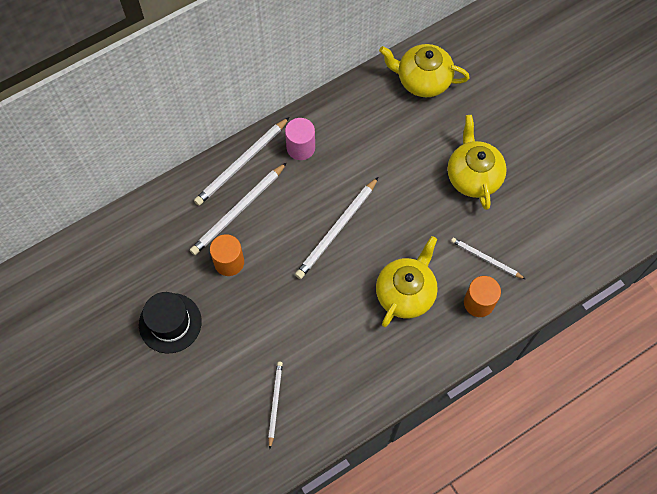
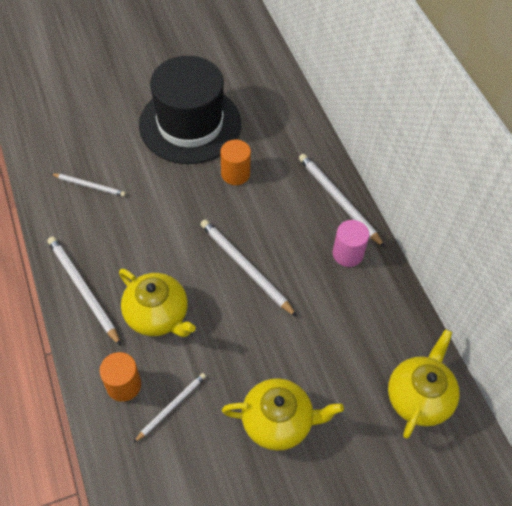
camera: 100 degrees right, 10 degrees down
black hat [139,292,202,353] -> black hat [139,56,241,164], size x1.82
white pencil [190,163,287,255] -> white pencil moved to [47,236,121,346]

